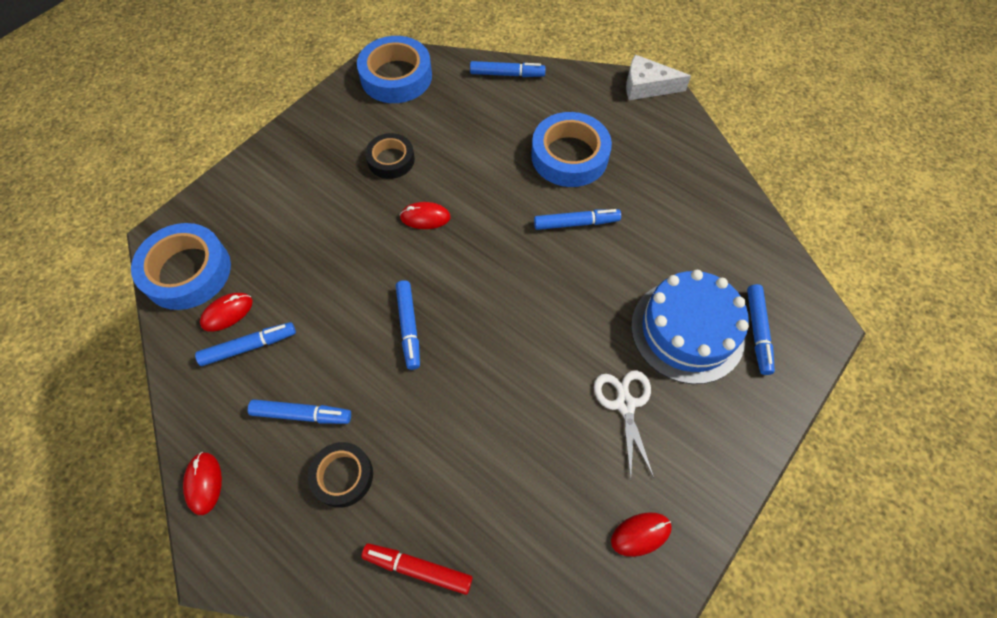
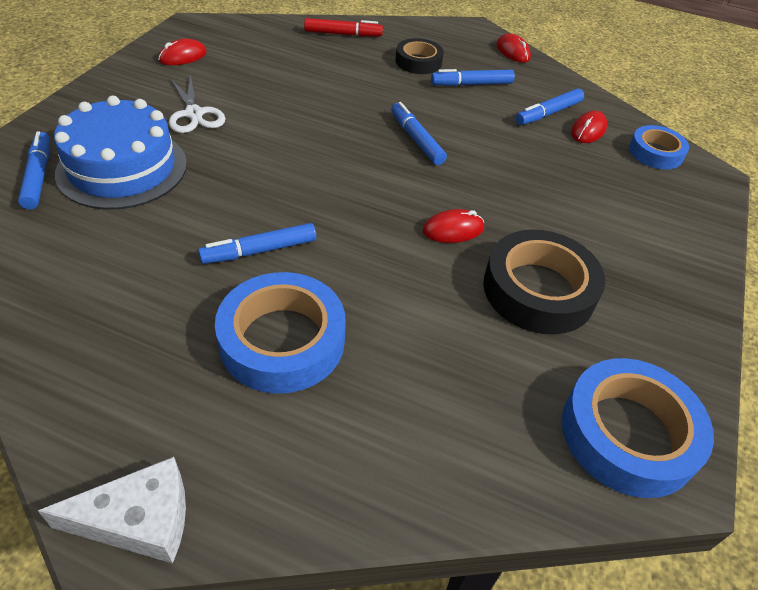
camera: 160 degrees right, 15 degrees down
blue tape [131,223,231,310] -> blue tape [629,125,689,169], size x0.61
black tape [365,133,415,179] -> black tape [483,230,605,334], size x1.65
blue marker [470,61,546,77] -> none

